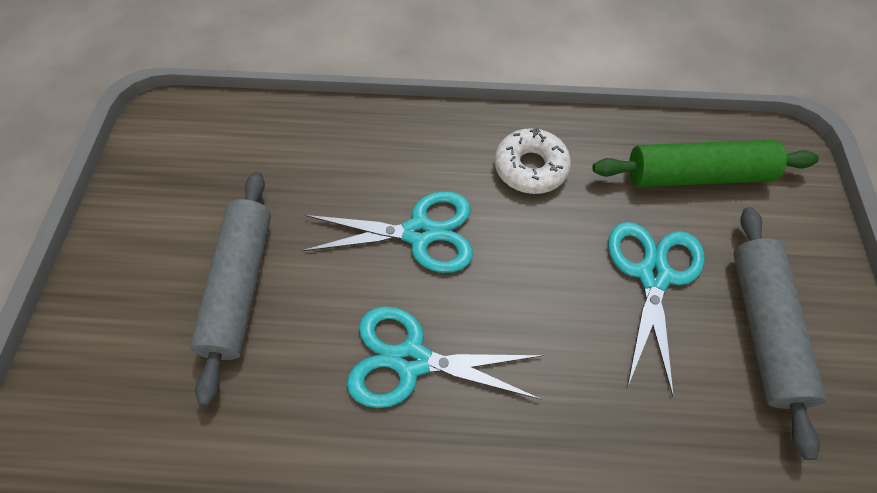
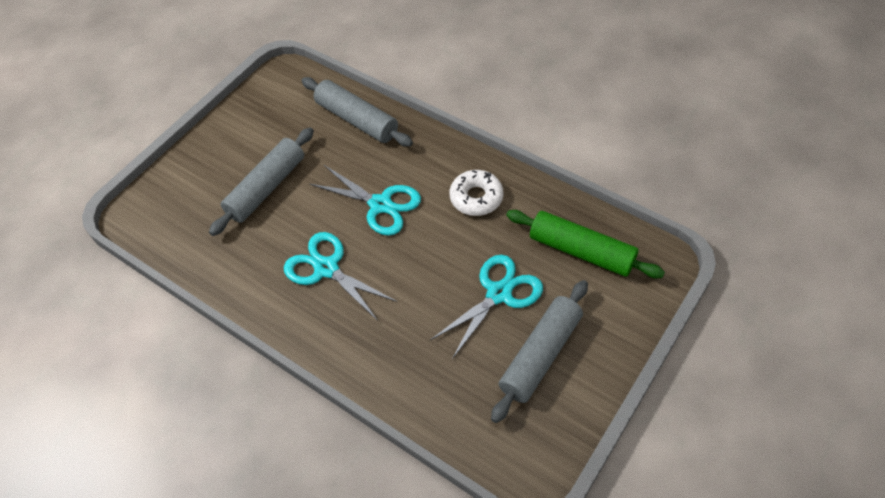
camera: 35 degrees right, 5 degrees down
none -> grey rolling pin [301,77,413,147]

